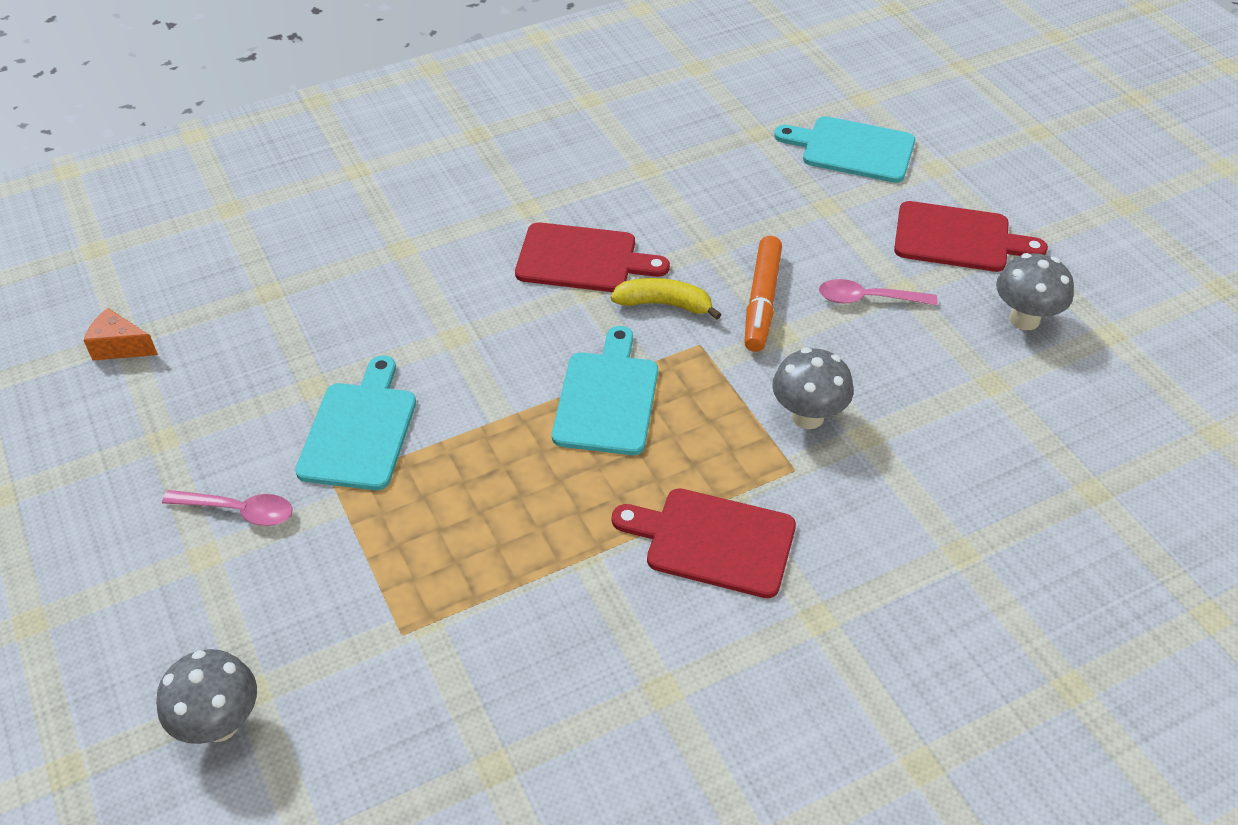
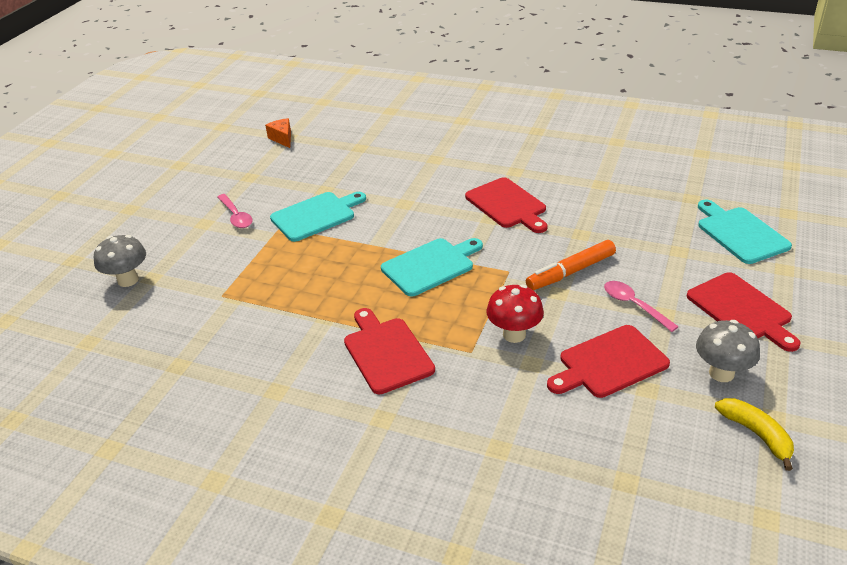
camera: 50 degrees right, 10 degrees down
yellow banana [611,278,722,320] -> yellow banana moved to [715,398,794,471]
grey mushroom [772,348,854,429] -> red mushroom [487,284,544,343]
none -> red cutting board [547,325,670,398]

